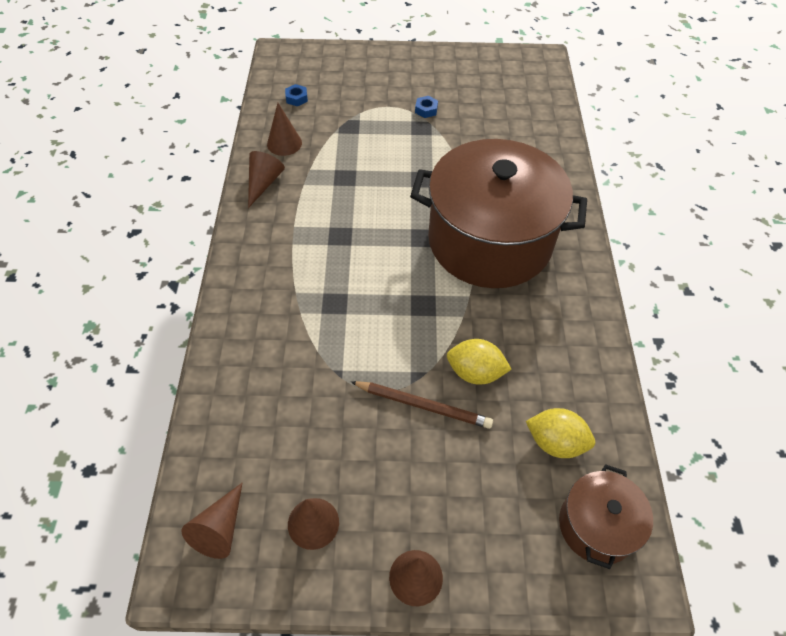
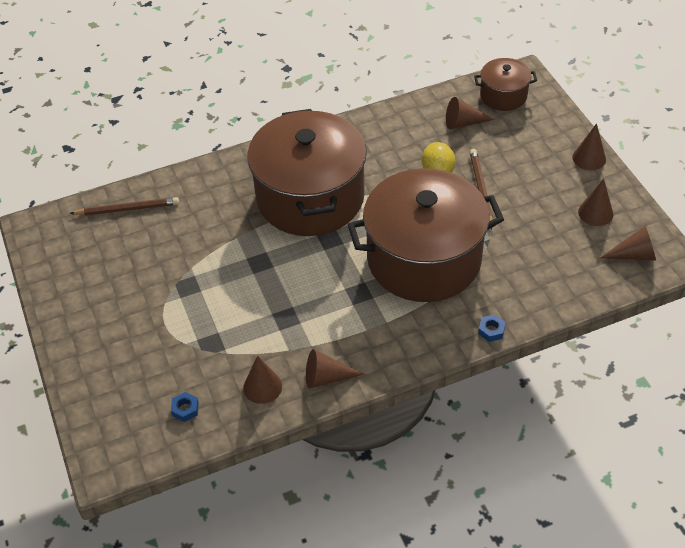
camera: 110 degrees left, 5 degrees down
blue nut [415,96,438,118] -> blue nut moved to [478,314,506,342]
yellow lemon [526,408,595,458] -> brown cone [446,97,494,129]
none -> brown pencil [70,197,179,216]
none -> brown pot [348,168,504,302]

